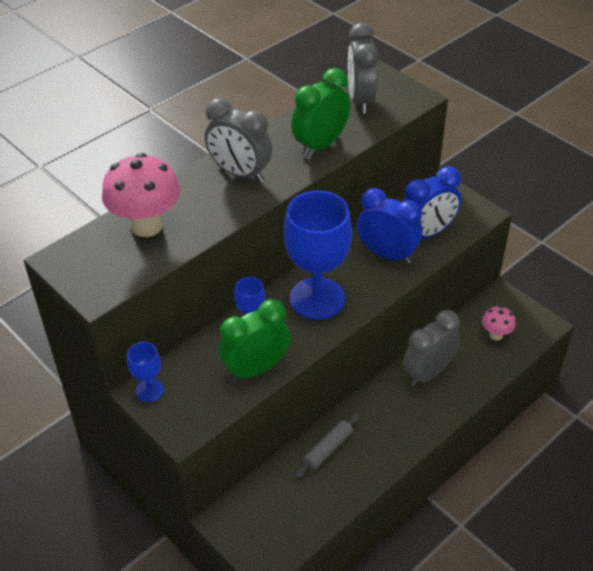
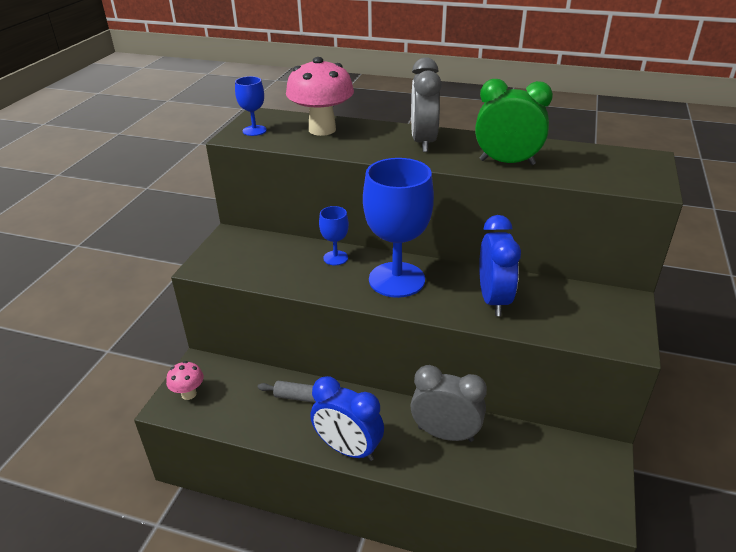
camera: 60 degrees right, 10 degrees down
blue goblet [127,342,164,402] -> blue goblet moved to [235,76,267,136]
green clock [219,299,291,382] -> none
grey clock [348,23,379,114] -> none
blue clock [403,166,461,238] -> blue clock moved to [310,376,384,461]
pink mushroom [482,306,516,340] -> pink mushroom moved to [166,361,204,400]

